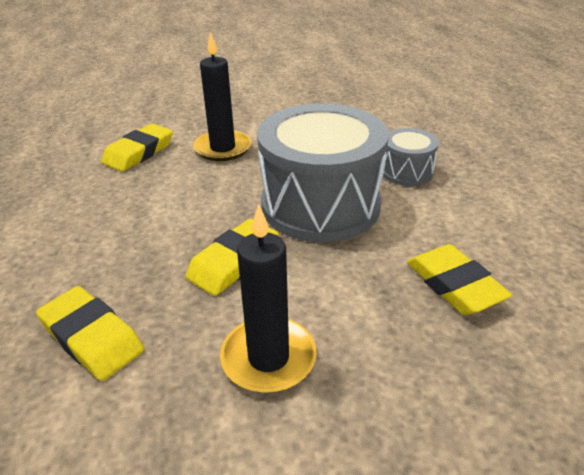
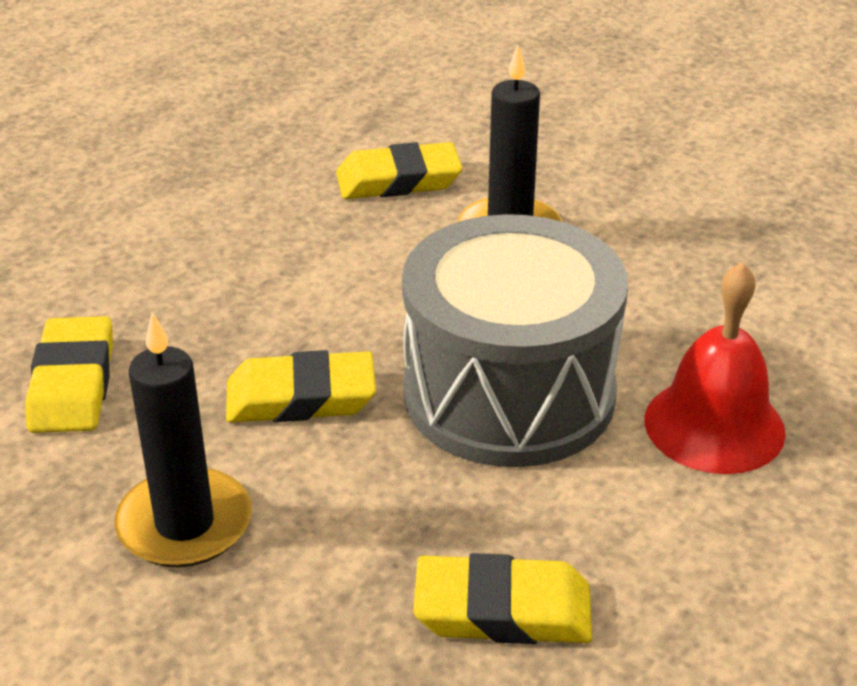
camera: 45 degrees right, 0 degrees up
grey drum [383,128,439,186] -> red bell [644,262,786,474]
yellow eraser [407,244,512,315] -> yellow eraser turned 75 degrees clockwise [413,553,592,644]

